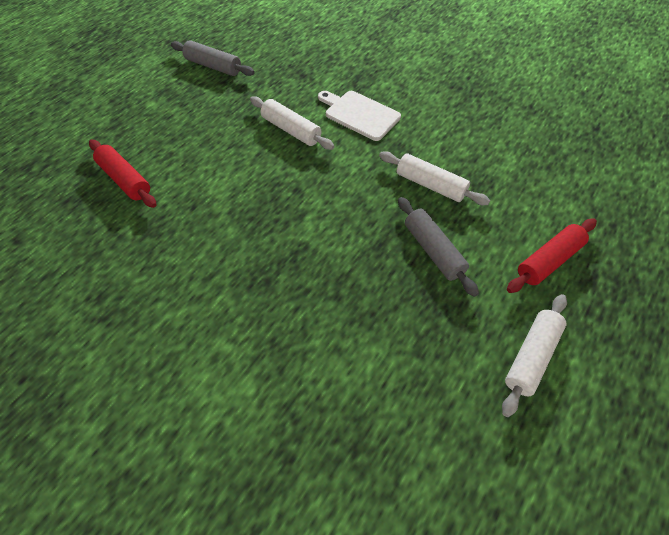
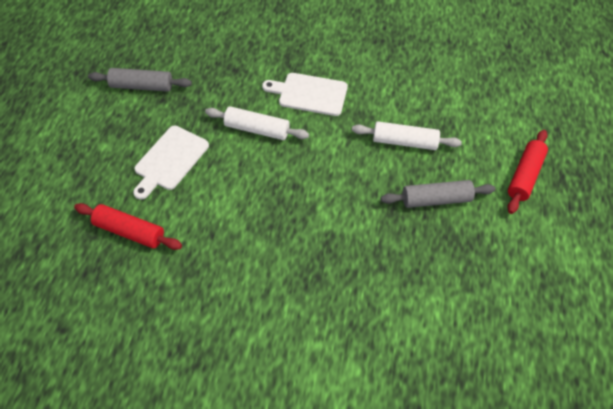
camera: 25 degrees left, 0 degrees up
grey rolling pin [398,197,479,297] -> grey rolling pin turned 45 degrees counterclockwise [381,180,495,208]
white rolling pin [502,294,567,417] -> none
none -> white cutting board [133,126,209,200]

